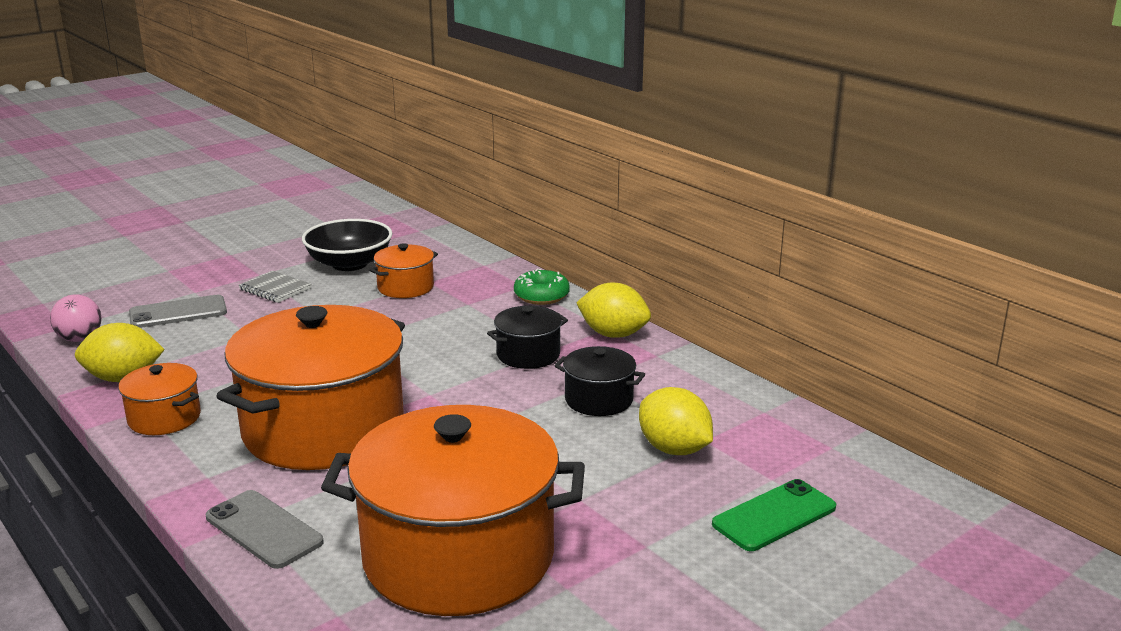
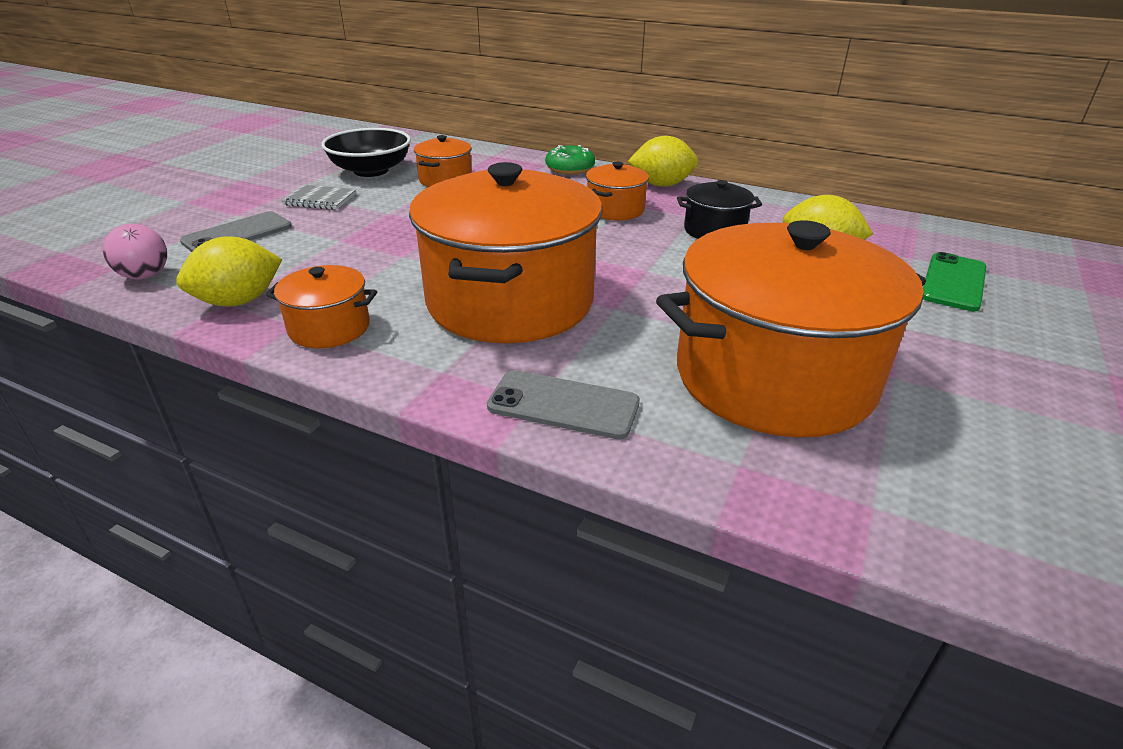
camera: 25 degrees left, 10 degrees up
black pot [487,306,568,369] -> orange pot [586,162,649,221]

